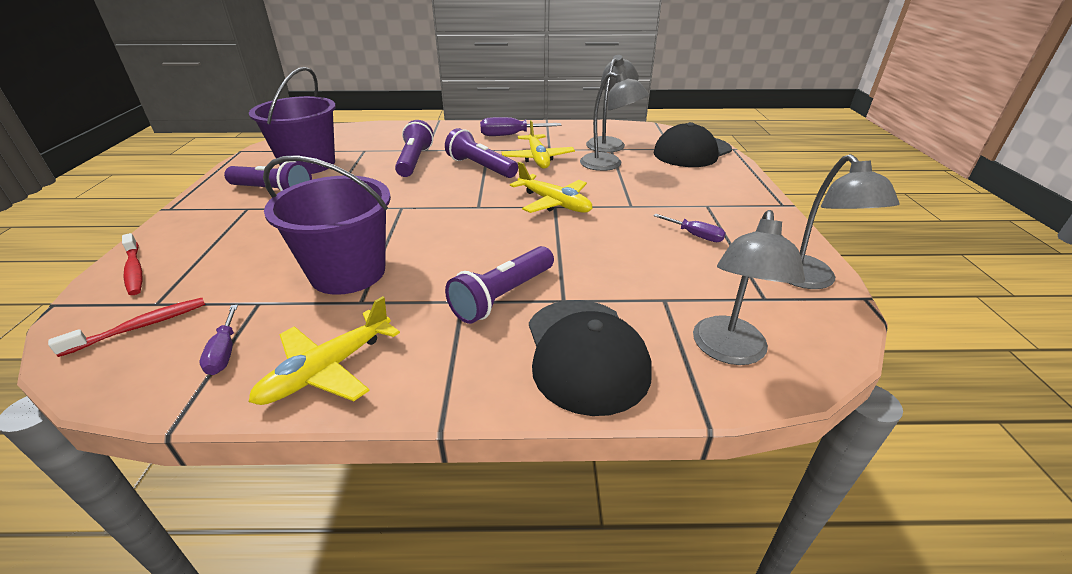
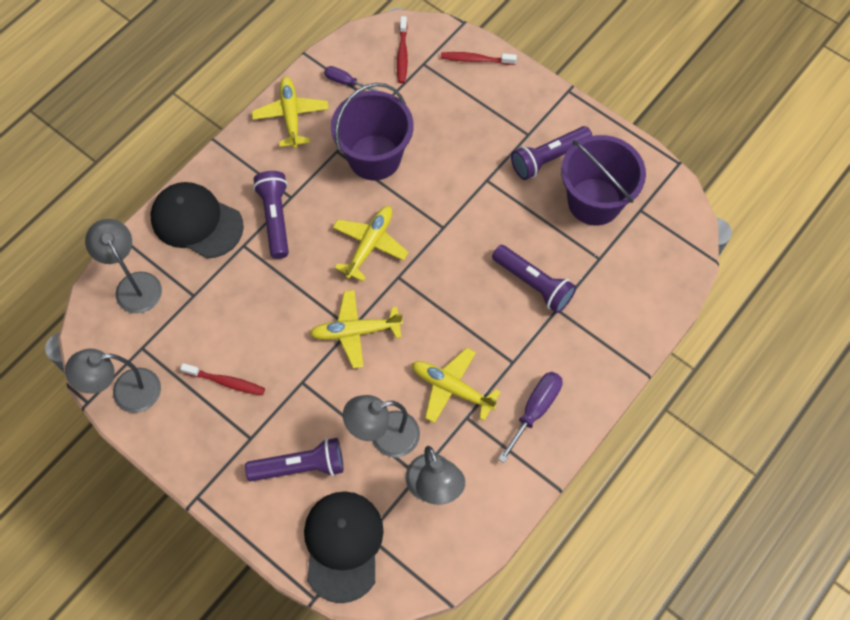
camera: 130 degrees right, 30 degrees up
purple flashlight [445,128,518,178] -> purple flashlight moved to [245,438,343,481]
purple screwdriver [653,214,726,242] -> red toothbrush [180,363,265,396]
grey lamp [788,154,899,289] -> grey lamp turned 45 degrees counterclockwise [65,349,161,413]
none -> yellow plane [333,206,409,282]

